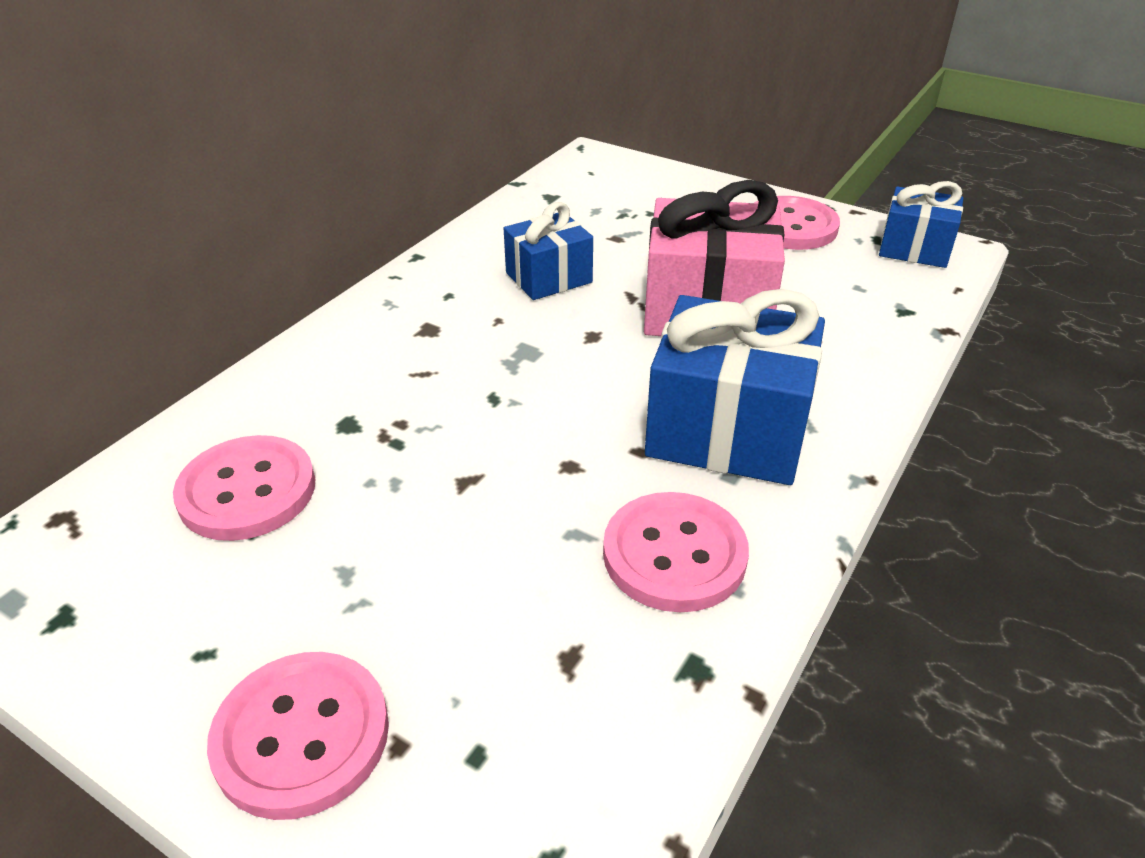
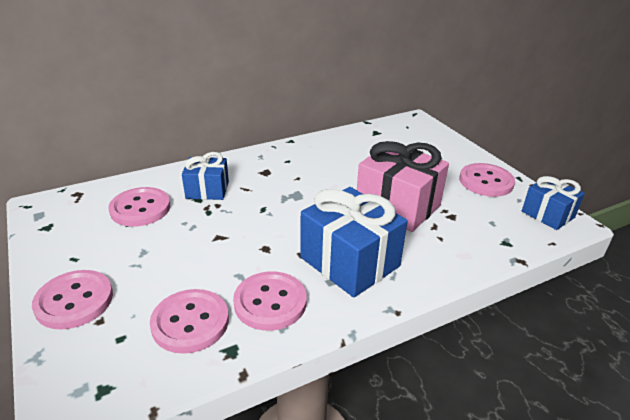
camera: 30 degrees right, 5 degrees down
blue gift [504,202,593,300] -> blue gift moved to [182,152,229,200]
none -> pink button [150,289,229,354]

